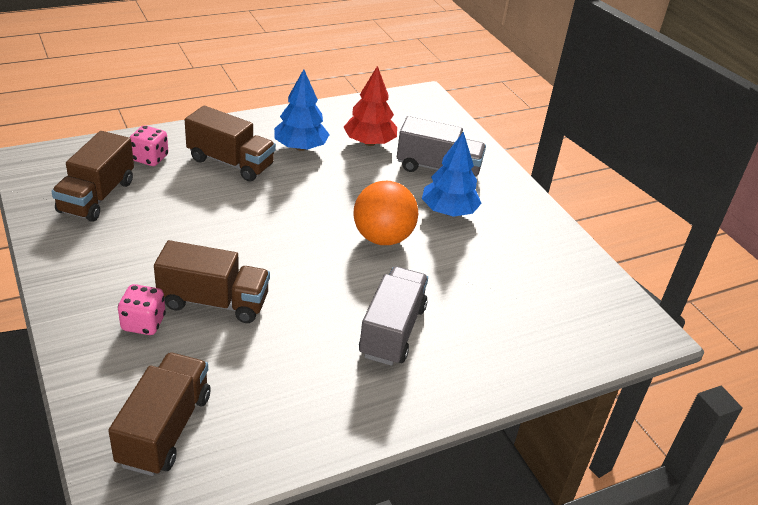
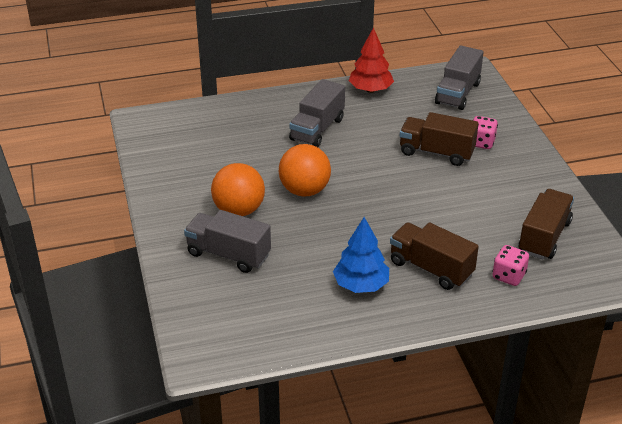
camera: 165 degrees left, 0 degrees up
brown truck [108,352,211,476] -> grey truck [435,45,484,110]
red tree [344,66,397,146] -> red tree moved to [349,27,394,93]
blue tree [422,132,482,217] -> orange ball [211,163,265,216]

